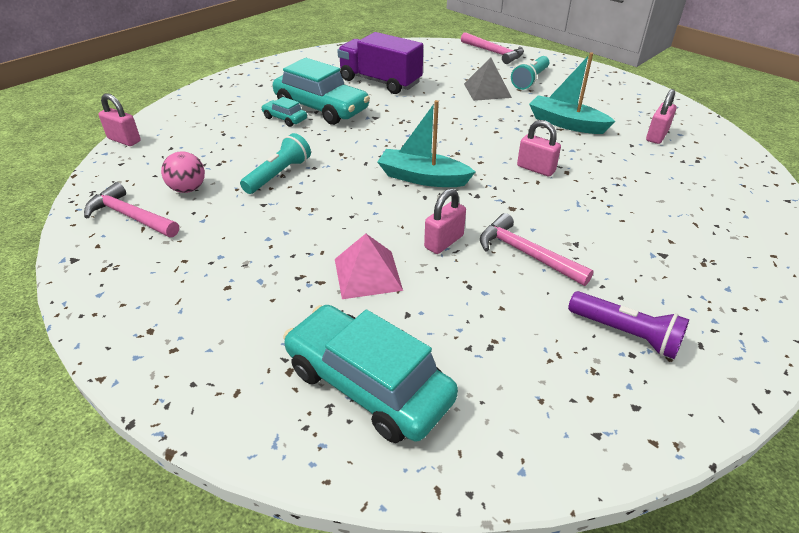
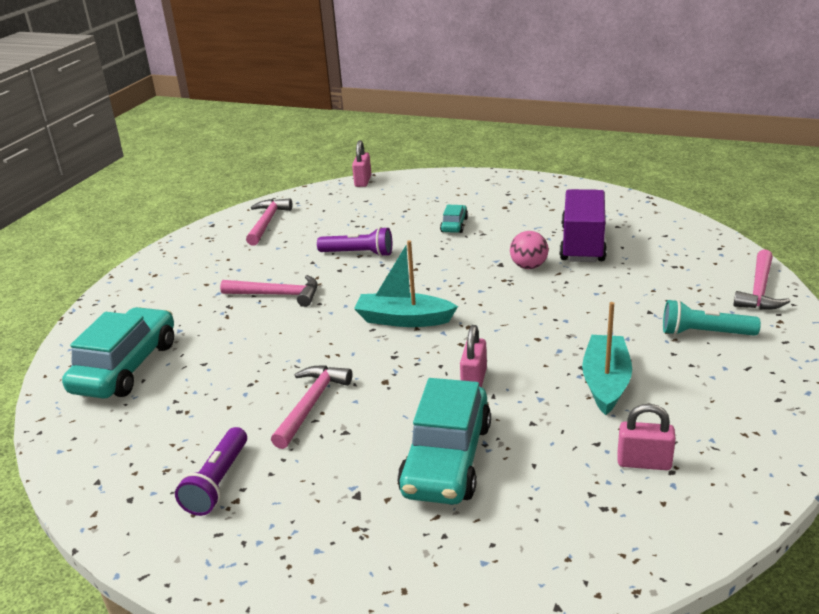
camera: 70 degrees right, 10 degrees down
pink ball [161,151,205,193] -> pink ball moved to [510,231,548,269]
turquoise flashlight [240,133,311,194] -> purple flashlight [317,227,392,257]
turquoise car [273,58,370,125] -> turquoise car moved to [397,378,491,505]
pink pyramid [335,234,403,299] -> none
turquoise boat [377,100,475,187] -> turquoise boat turned 75 degrees counterclockwise [354,240,458,327]
pink padlock [424,188,466,254] -> none
grey pyramid [464,57,512,101] -> none
none -> pink hammer [220,275,318,307]

